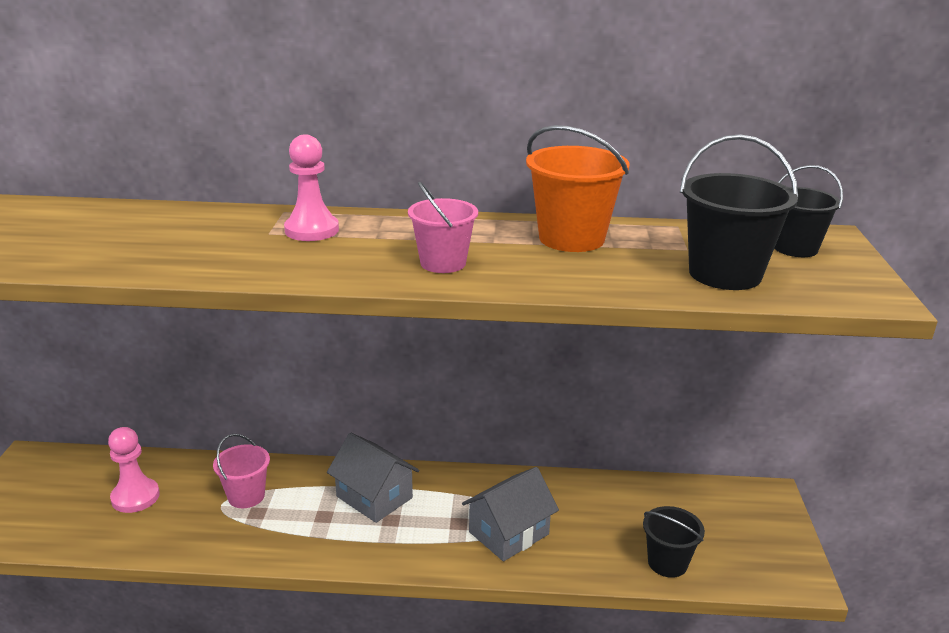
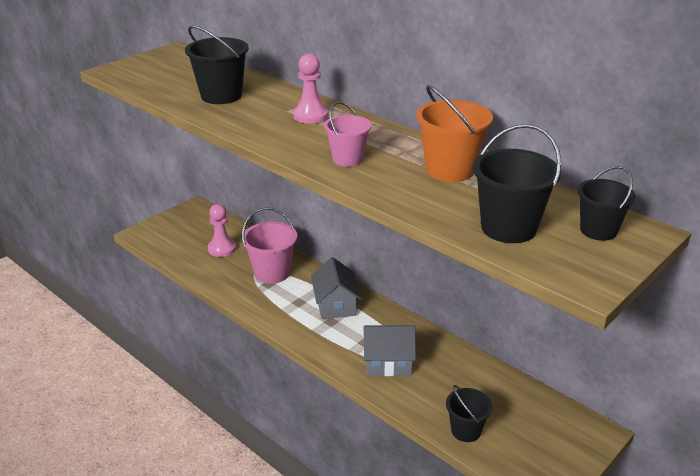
camera: 40 degrees right, 5 degrees up
pink bucket [213,434,270,508] -> pink bucket [242,207,297,284], size x1.54
none -> black bucket [185,25,249,104]

